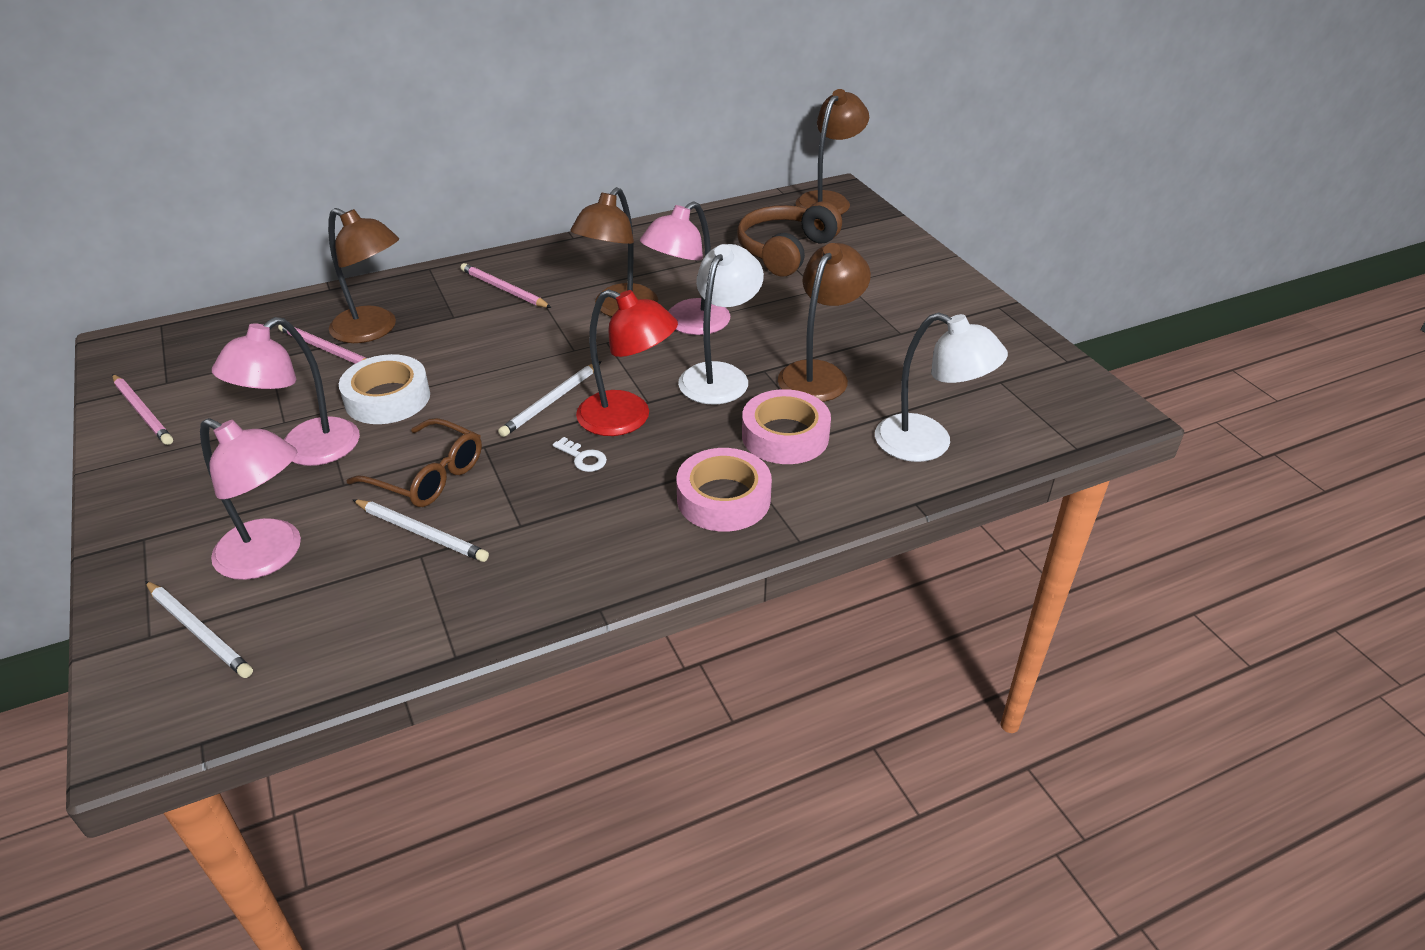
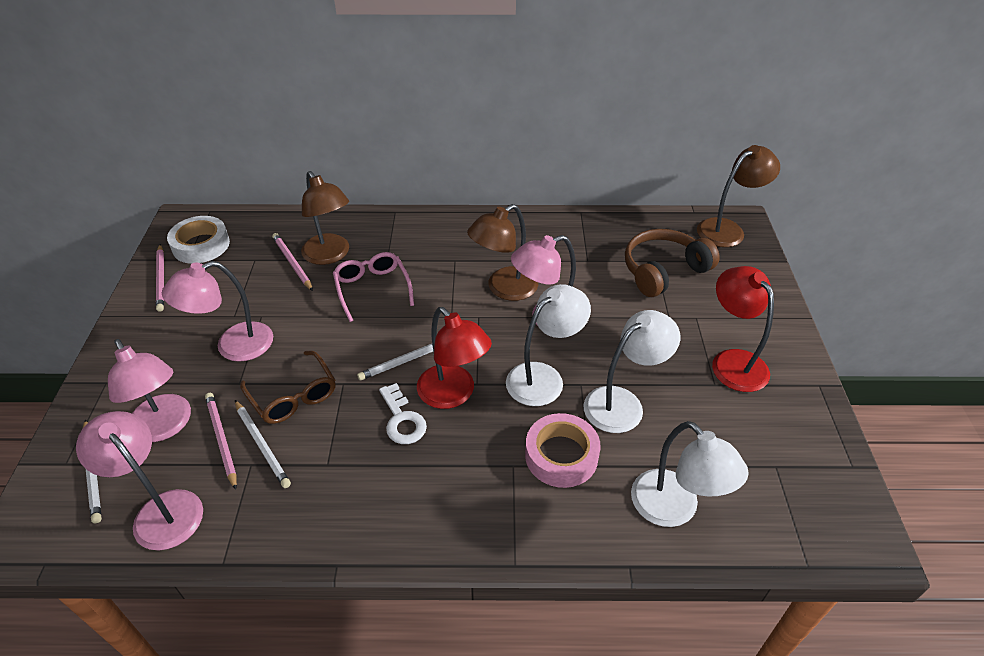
camera: 25 degrees right, 5 degrees up
white tape [339,354,430,424] -> white tape moved to [167,216,230,264]
pink pencil [460,263,552,308] -> pink pencil moved to [205,393,237,490]
white key [553,437,607,472] -> white key [379,383,427,444], size x1.57
pink tape [676,448,772,532] -> none
brown lamp [778,243,871,402] -> white lamp [583,310,680,433]
none -> pink lamp [76,411,203,550]
none -> pink glasses [333,252,414,322]
none -> red lamp [712,266,774,392]

